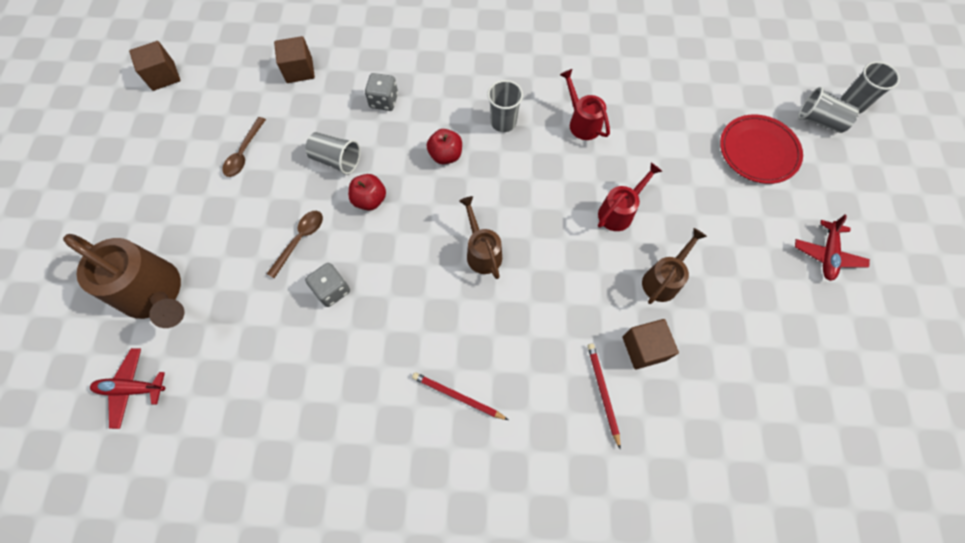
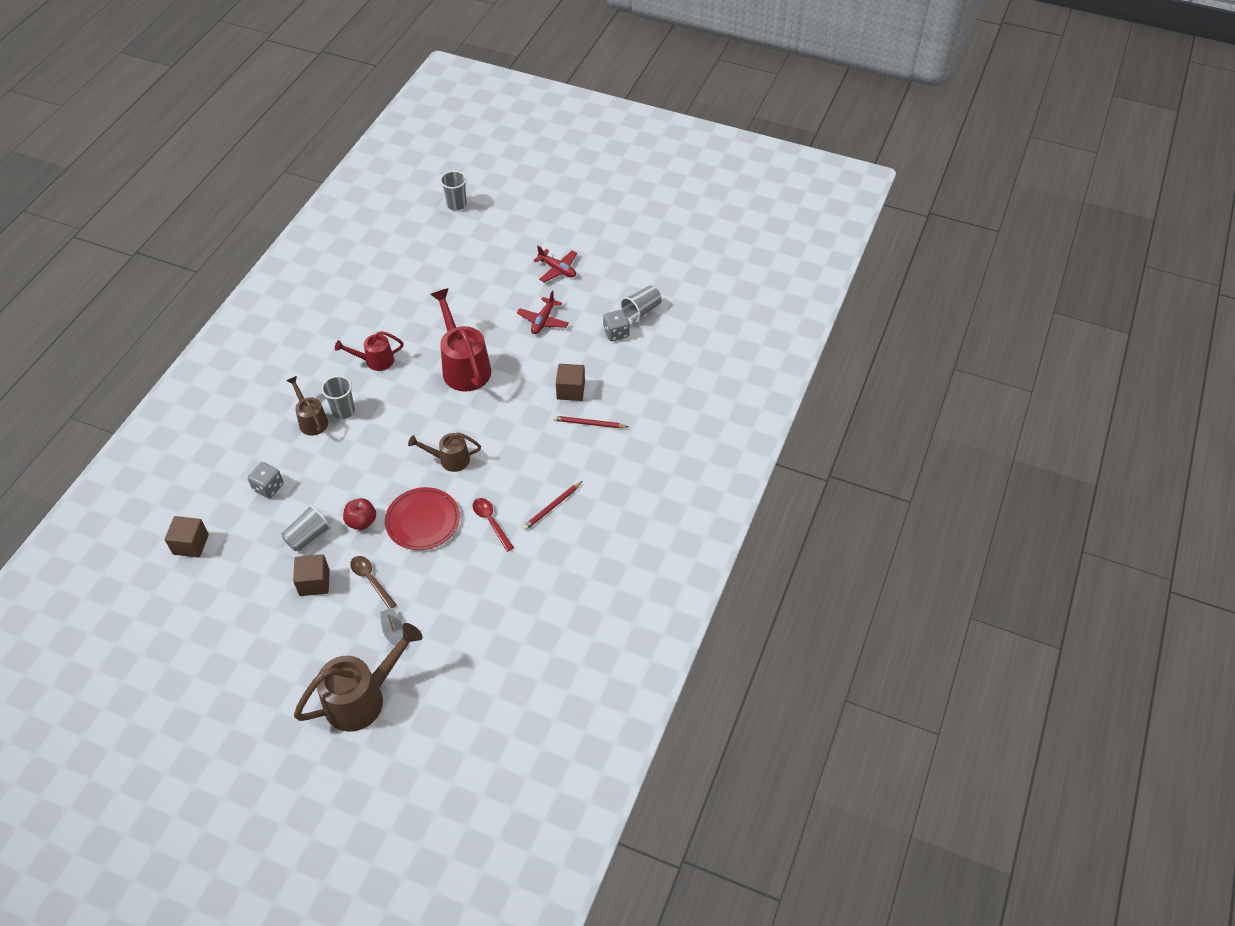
camera: 70 degrees left, 15 degrees down
red plane [90,348,165,429] -> red plane moved to [517,290,569,334]
brown cube [129,41,180,91] -> brown cube moved to [293,554,330,596]
brown spoon [222,117,266,177] -> none
grey dice [305,263,350,307] -> grey dice moved to [603,310,630,341]
red apple [427,129,462,164] -> none
red watering can [598,163,662,231] -> red watering can [430,288,491,392], size x1.74
brown watering can [642,228,707,304] -> brown watering can moved to [286,376,328,435]
red plate [720,115,803,184] -> red plate moved to [385,487,460,550]
grey cup [798,87,859,133] -> grey cup moved to [620,285,662,323]
none -> grey boat [380,608,403,646]
none -> red spoon [473,498,514,552]

